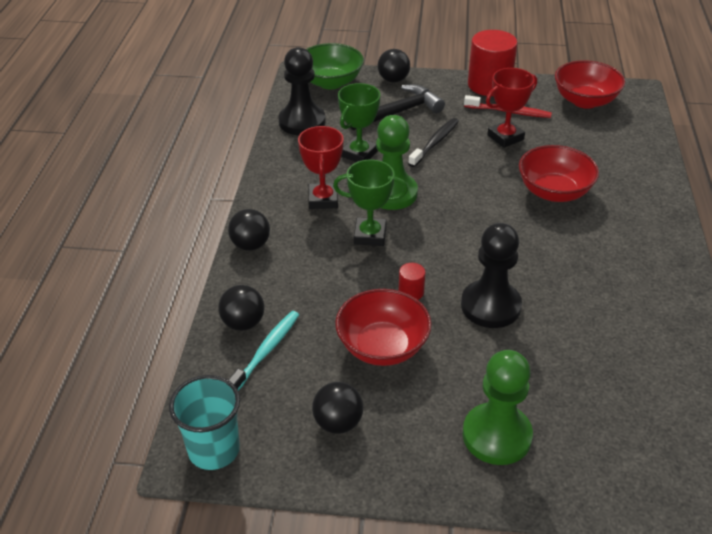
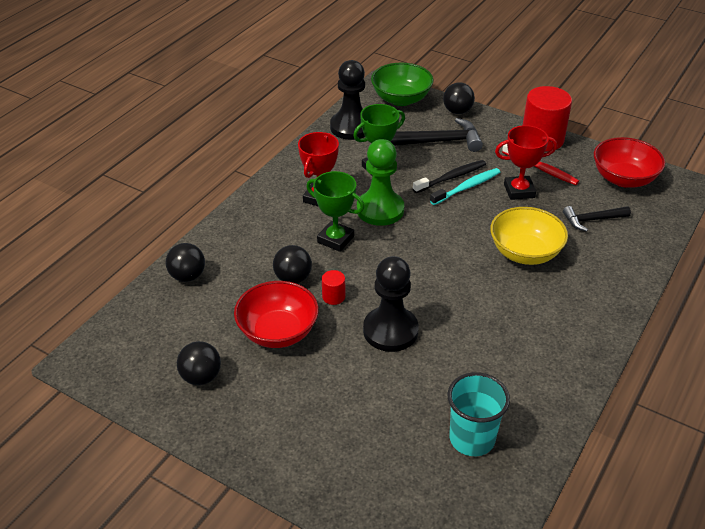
camera: 25 degrees right, 0 degrees up
turquoise cup [169,375,240,470] -> turquoise cup moved to [447,372,510,456]
black ball [228,209,270,251] -> black ball moved to [273,245,312,284]
turquoise toothbrush [228,311,299,391] -> turquoise toothbrush moved to [430,168,500,205]
green pawn [463,350,533,465] -> none
red bowl [519,145,599,202] -> yellow bowl [490,207,568,265]
none -> black hammer [563,206,631,232]

